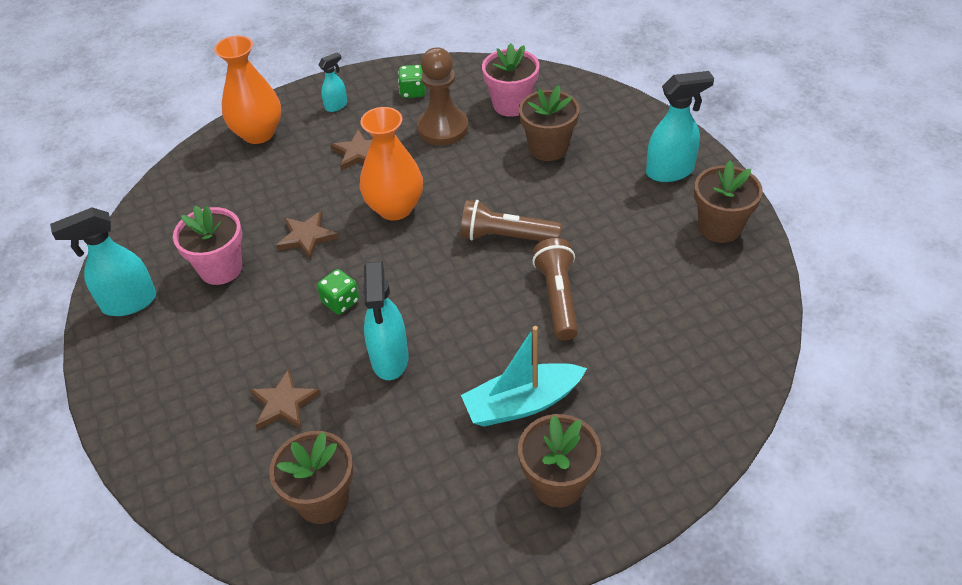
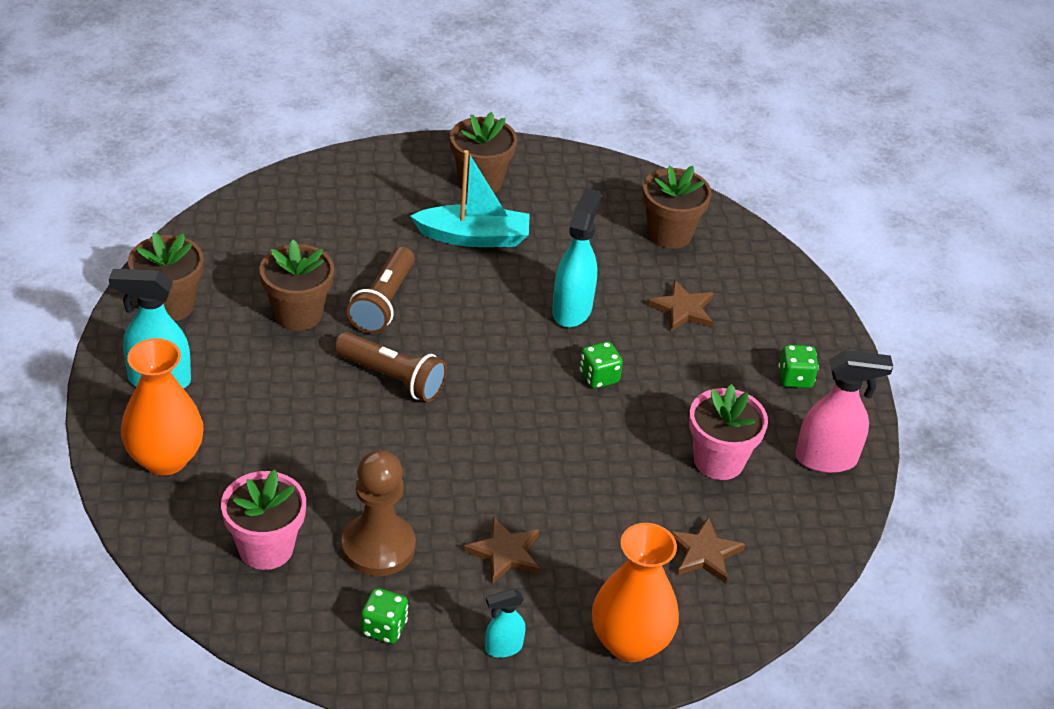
camera: 165 degrees left, 5 degrees down
turquoise spray bottle [50,207,156,316] -> pink spray bottle [795,350,893,473]
brown star [276,211,338,260] -> brown star moved to [669,516,745,583]
orange vase [360,107,423,221] -> orange vase moved to [121,338,204,475]
brown flower pot [519,85,580,161] -> brown flower pot moved to [260,240,334,331]
none -> green dice [778,344,819,388]

